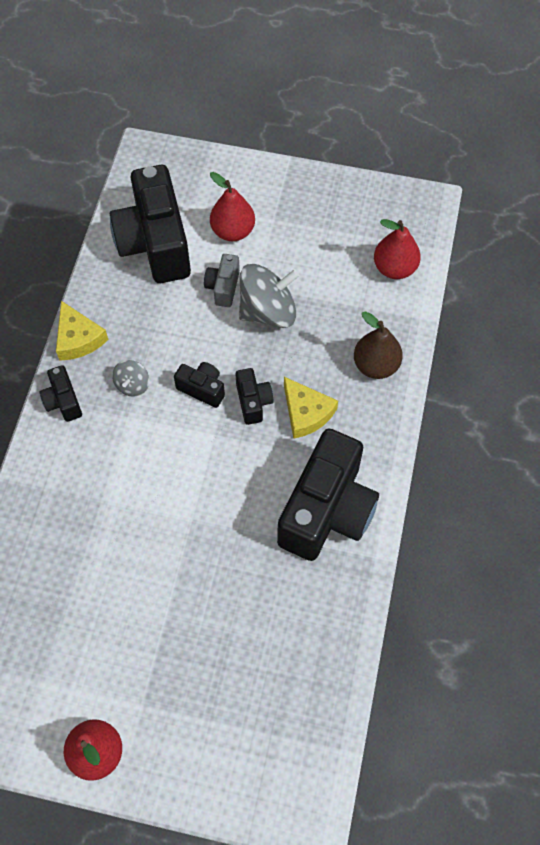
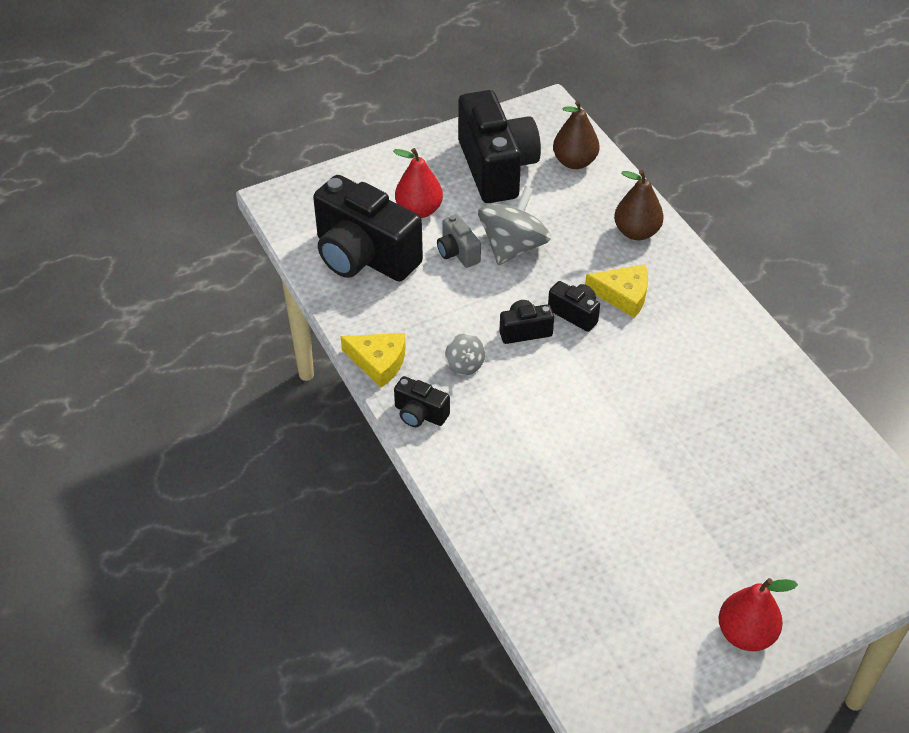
camera: 40 degrees left, 15 degrees down
black camera [277,428,379,561] -> black camera moved to [458,90,541,203]
red pear [374,219,421,279] -> brown pear [553,101,600,169]

